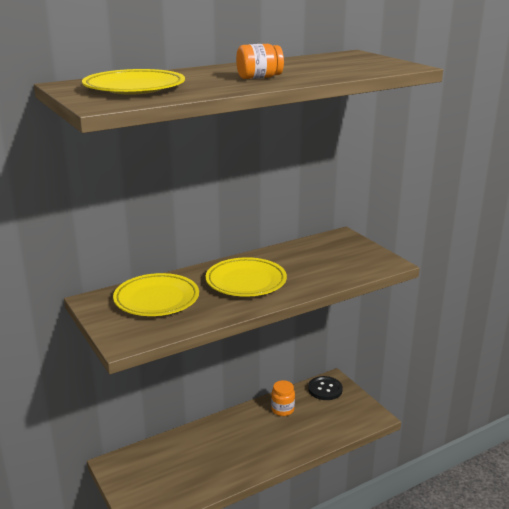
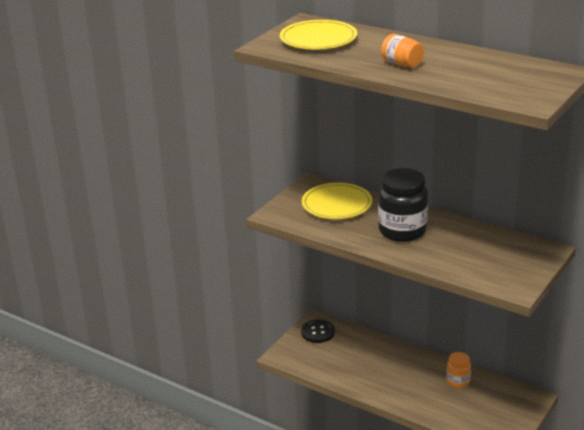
camera: 65 degrees right, 5 degrees up
yellow plate [206,257,287,297] -> black jar [378,168,428,242]
black button [308,376,343,400] -> black button moved to [301,319,335,343]

